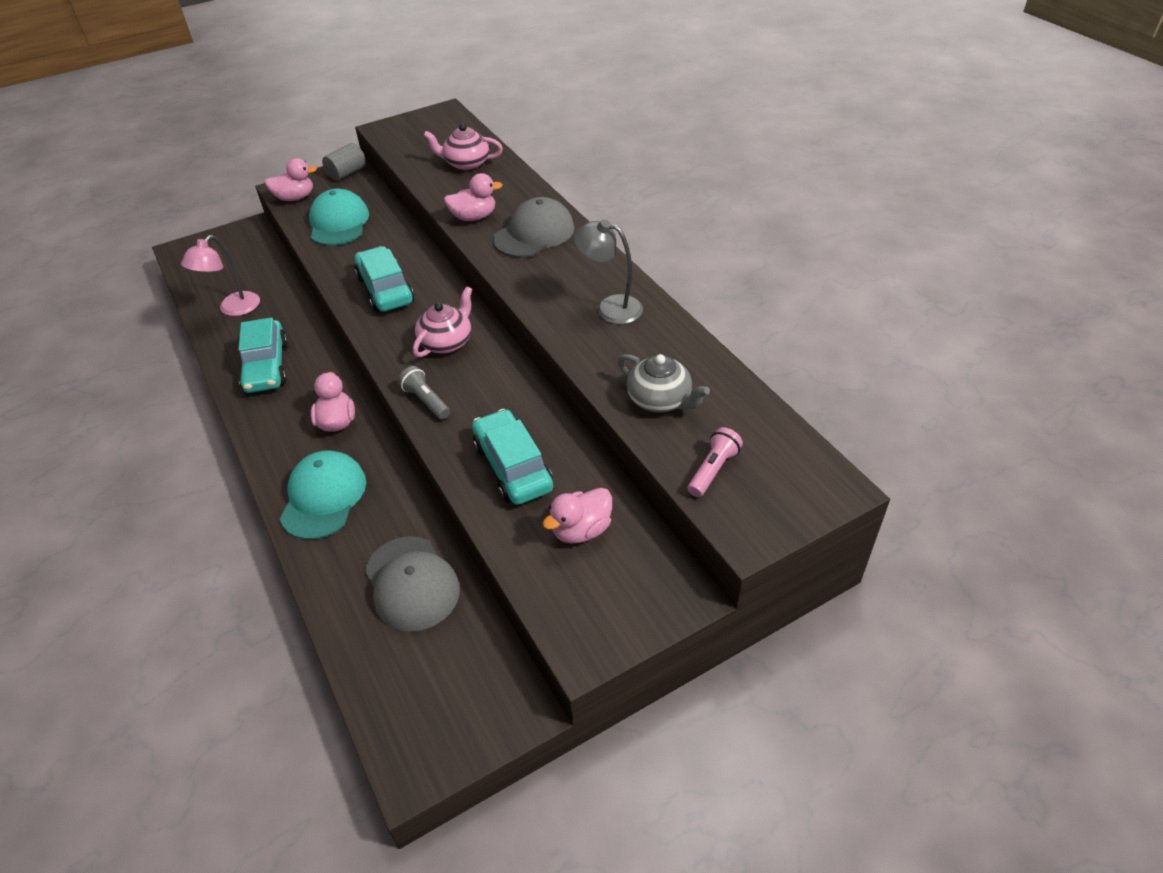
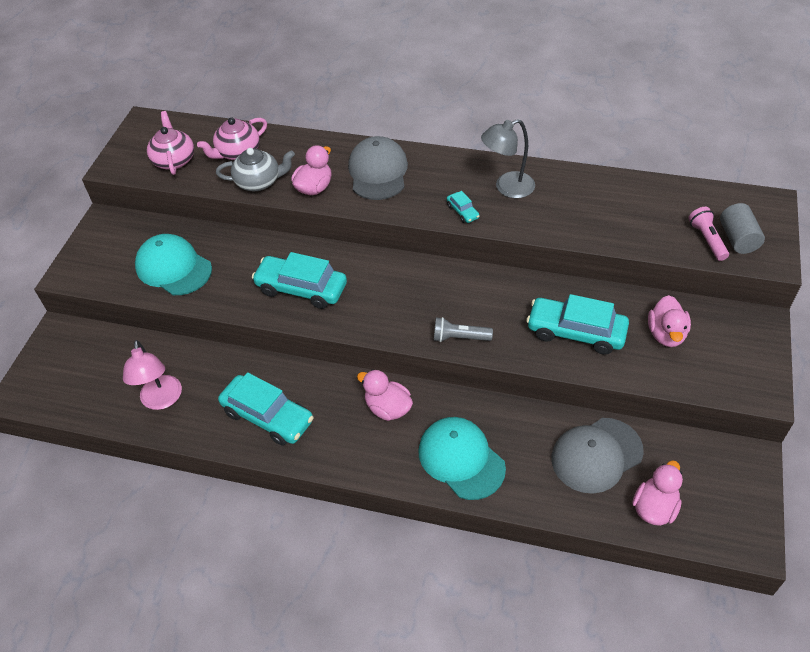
camera: 45 degrees left, 5 degrees up
pink duck [264,158,317,201] -> pink duck moved to [632,460,683,526]
grey cylinder [322,143,366,181] -> grey cylinder moved to [720,203,765,254]
grey cap [365,536,460,632] -> grey cap turned 135 degrees clockwise [551,418,644,494]
pink teapot [413,287,472,357] -> pink teapot moved to [147,111,194,175]
grey teapot [617,354,710,413] -> grey teapot moved to [216,148,295,191]
none -> turquoise car [447,191,480,223]

